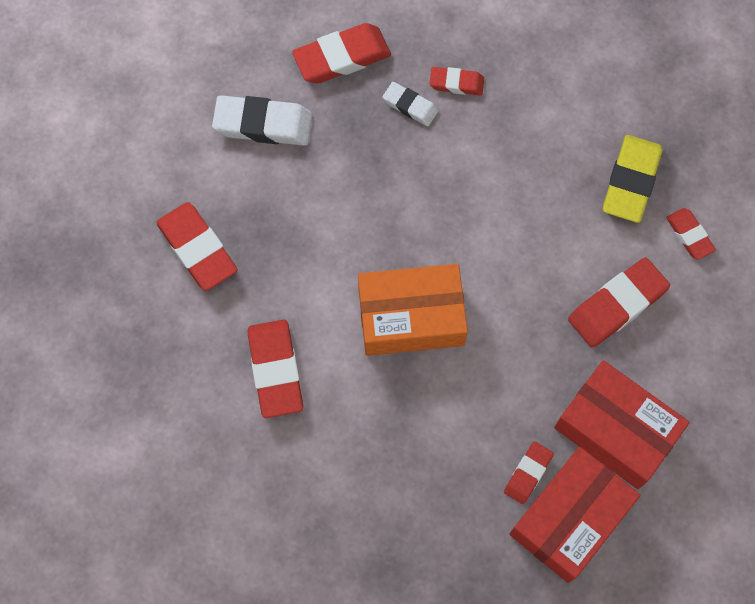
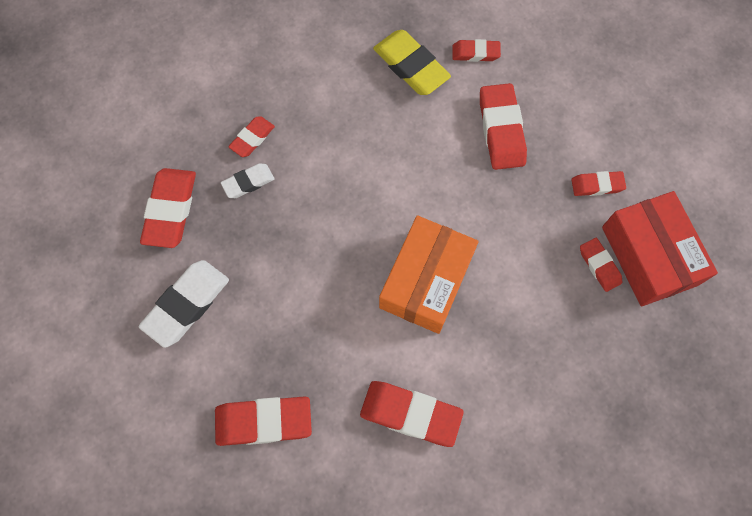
camera: 60 degrees left, 0 degrees up
red box [554,360,690,489] -> red eraser [571,171,626,196]

